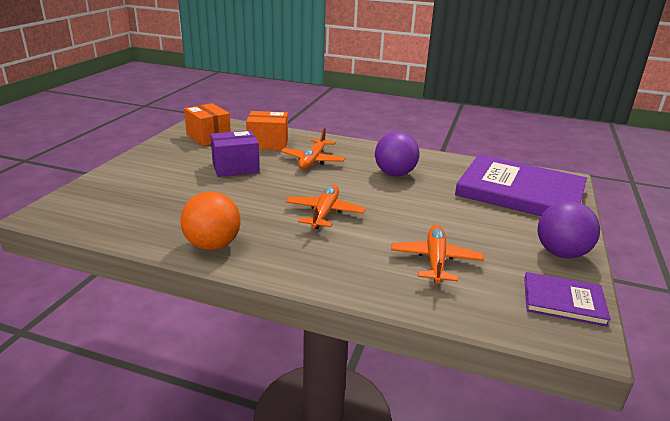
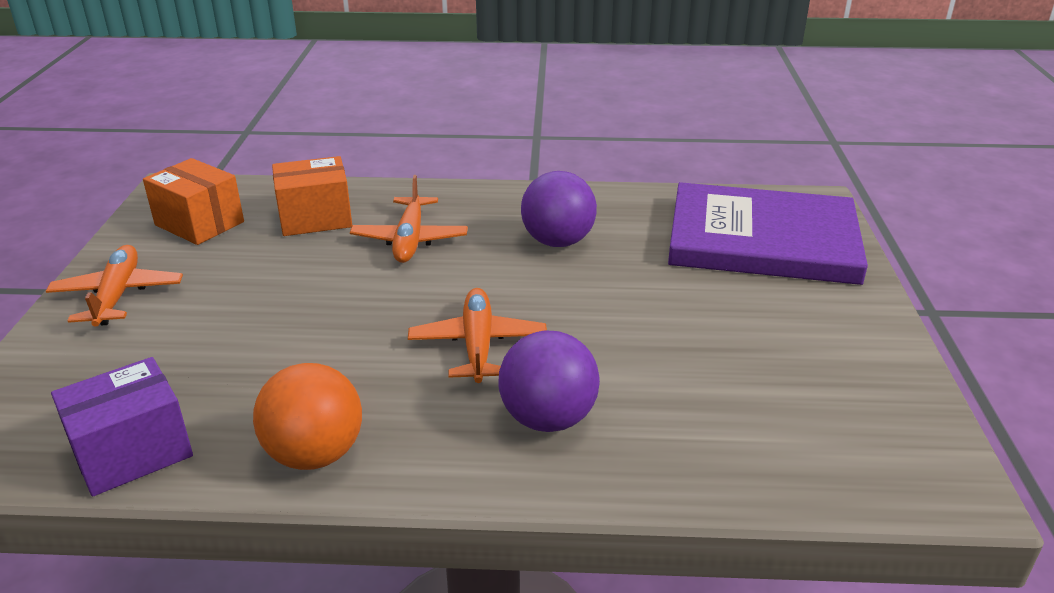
camera: 15 degrees left, 5 degrees up
purple box [210,130,260,177] -> purple box moved to [51,357,193,497]
orange plane [391,225,484,284] -> orange plane moved to [46,245,183,327]
purple book [524,272,611,327] -> none
purple ball [538,201,600,258] -> purple ball moved to [498,330,600,432]

